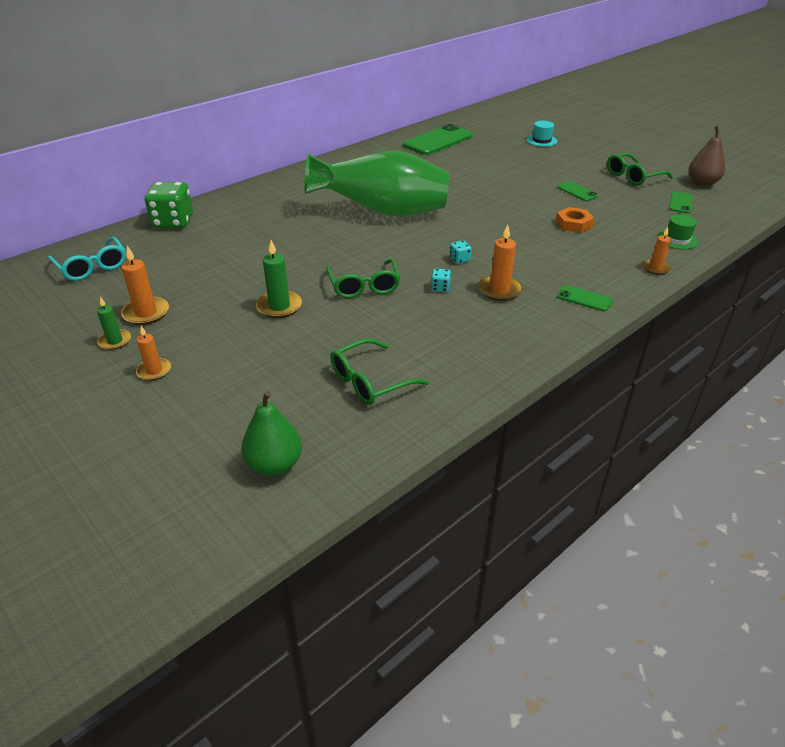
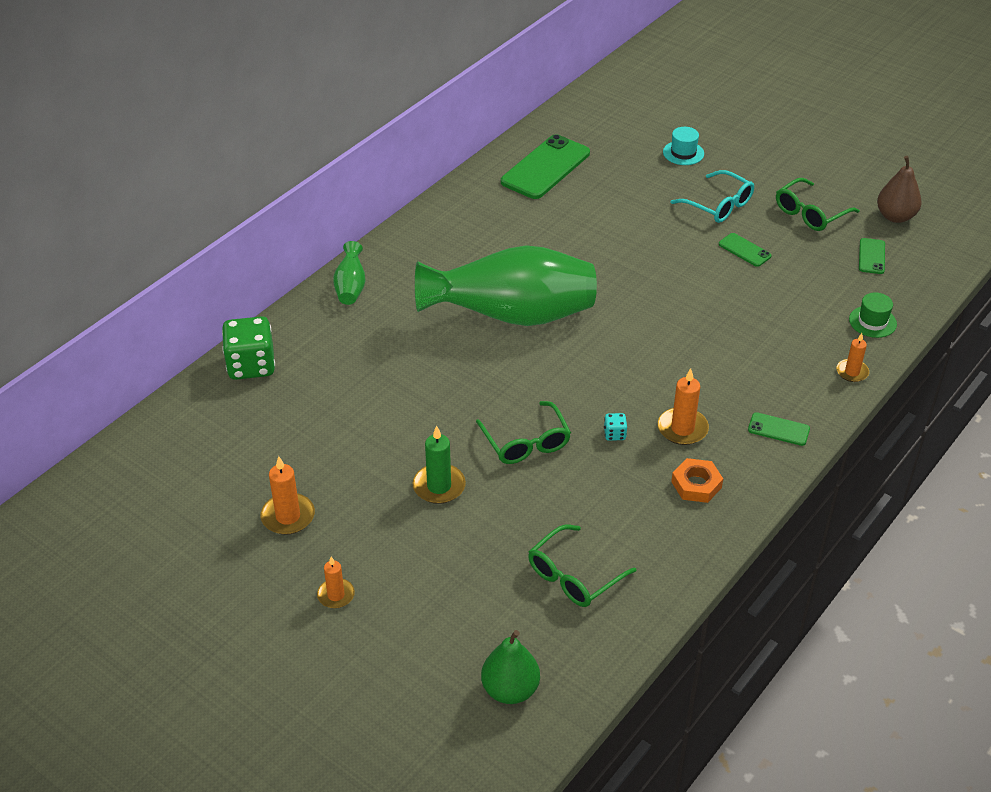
camera: 10 degrees left, 5 degrees up
turquoise glasses [48,237,126,281] -> turquoise glasses moved to [670,170,754,223]
green candle [97,297,131,350] -> none
turquoise dice [450,240,472,264] -> none
orange nut [556,207,594,233] -> orange nut moved to [671,458,723,503]
none -> green vase [333,241,366,305]

